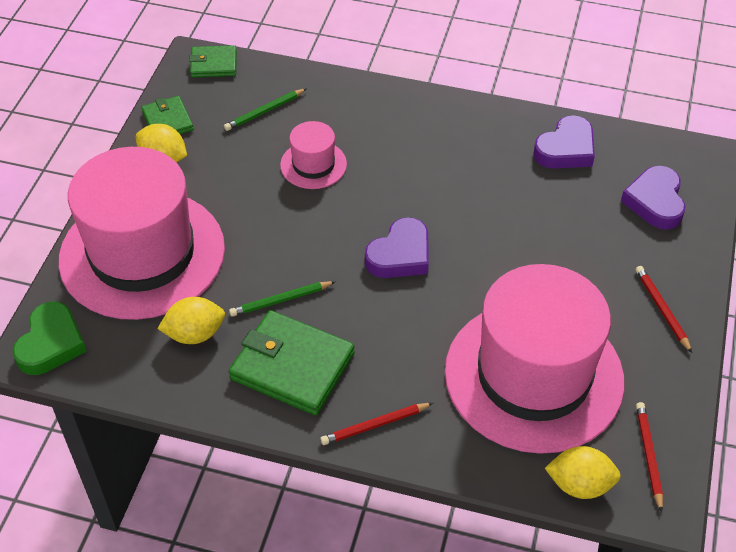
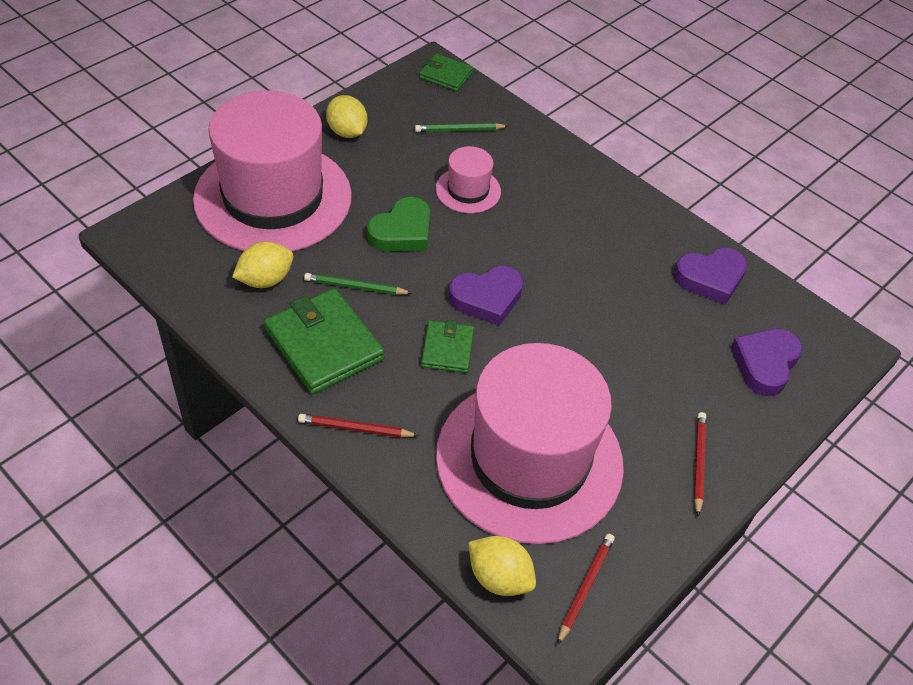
camera: 25 degrees right, 0 degrees up
green heart [13,301,87,375] -> green heart moved to [367,197,430,251]
green wallet [142,96,194,134] -> green wallet moved to [421,320,474,373]
yellow lemon [158,297,225,344] -> yellow lemon turned 45 degrees counterclockwise [232,242,293,288]

